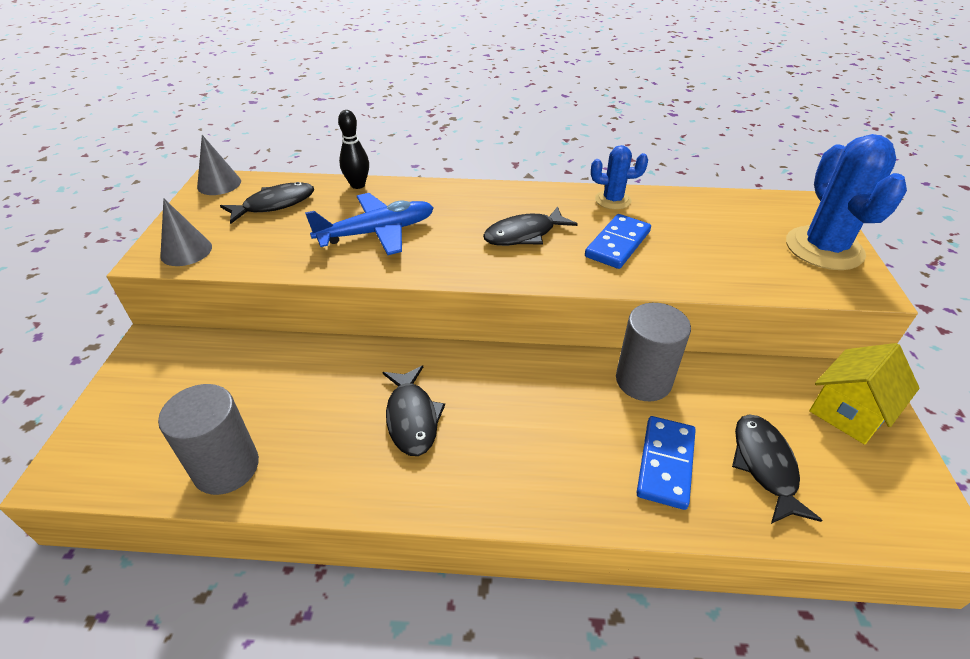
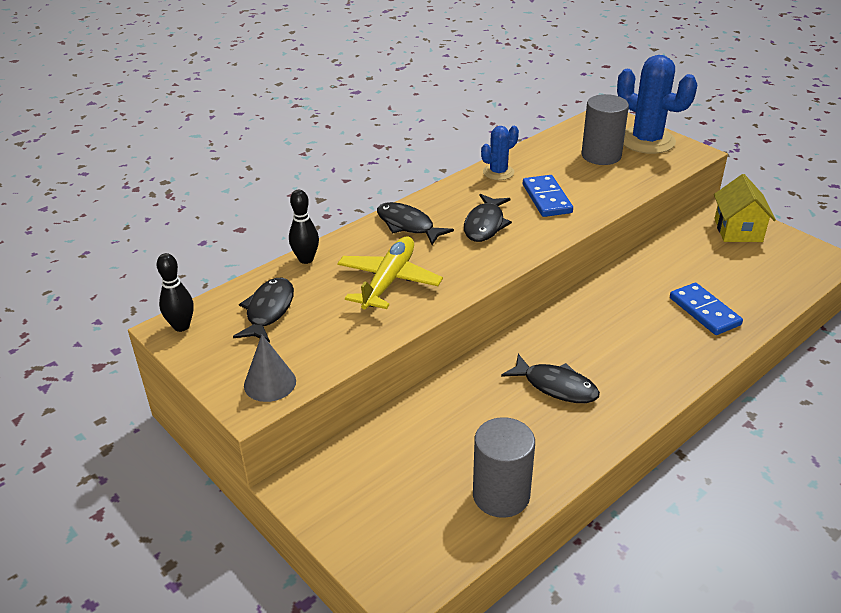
camera: 45 degrees left, 5 degrees down
grey cone [197,135,241,195] -> black bowling pin [157,253,194,332]
blue plane [305,193,434,255] -> yellow plane [337,236,443,310]
grey cylinder [616,303,691,401] -> grey cylinder moved to [582,94,629,165]
black fish [732,415,822,524] -> black fish moved to [377,202,454,245]

